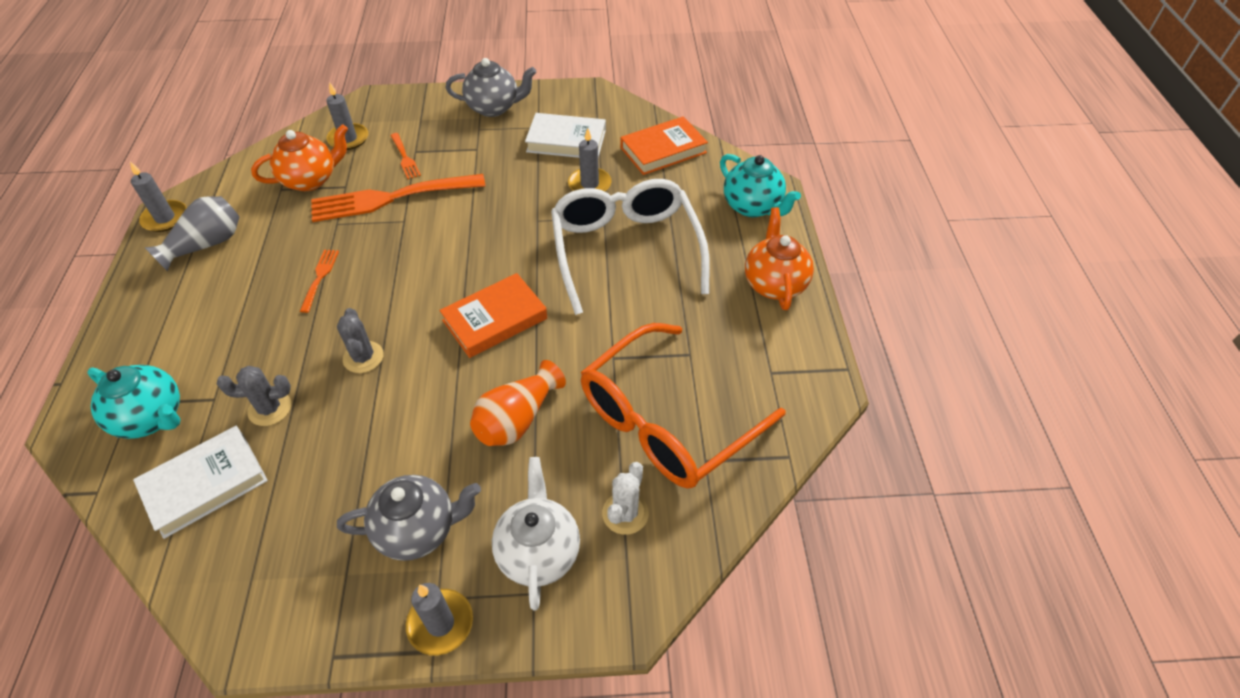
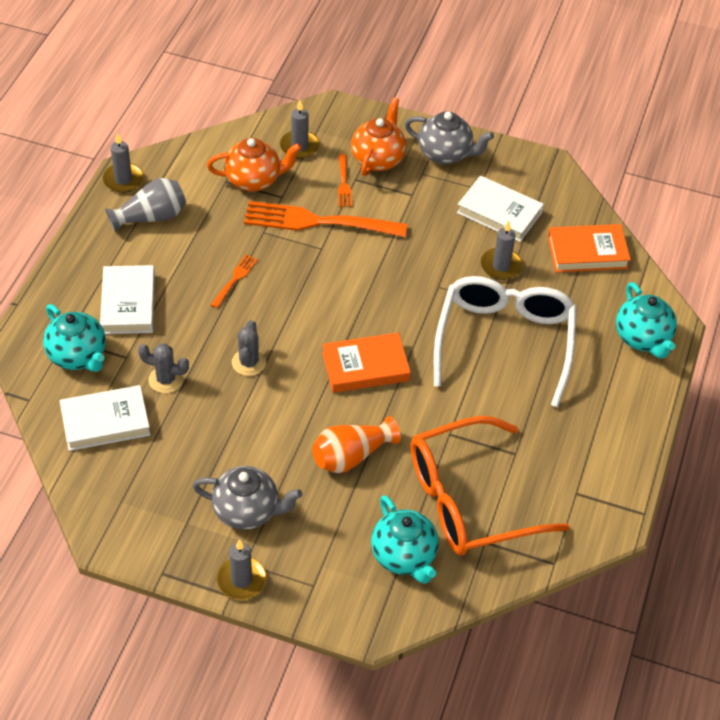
camera: 20 degrees right, 0 degrees up
white teapot [492,457,580,610] -> none
white cactus [602,462,649,535] -> turquoise teapot [371,495,439,584]
orange teapot [745,207,814,310] -> orange teapot moved to [351,98,406,176]
none -> white book [100,265,155,334]

